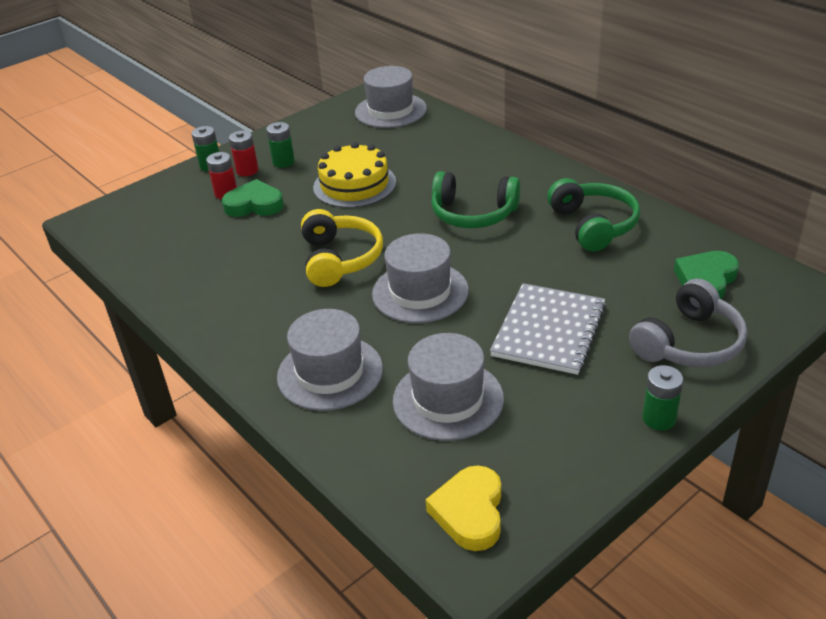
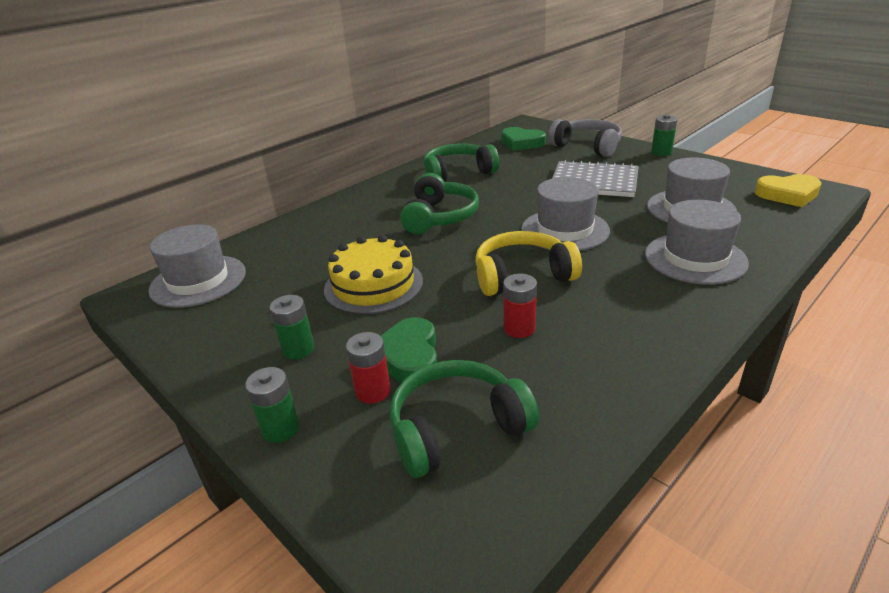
camera: 95 degrees left, 5 degrees down
red battery [229,130,259,176] -> red battery moved to [503,274,537,338]
none -> green headphones [390,360,539,478]

